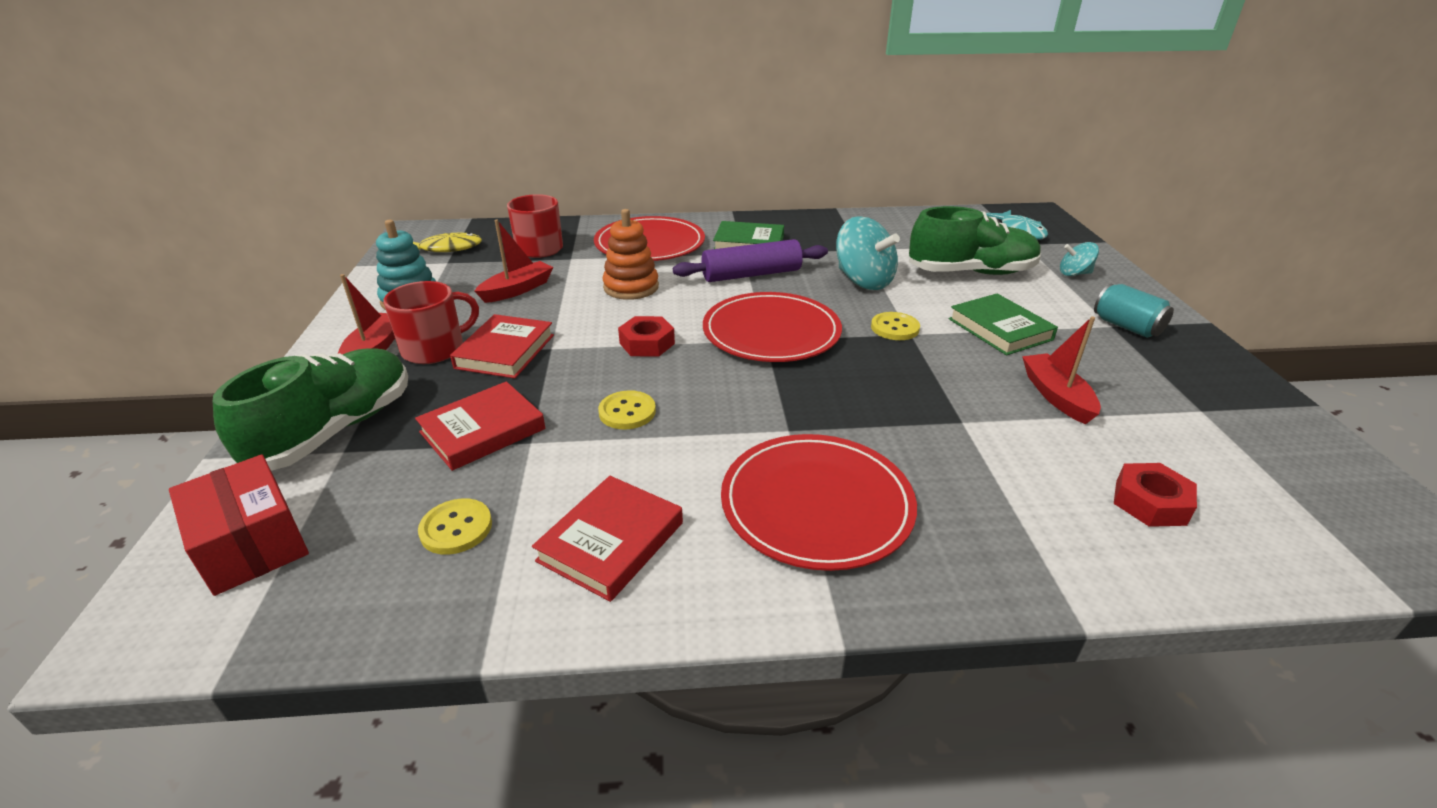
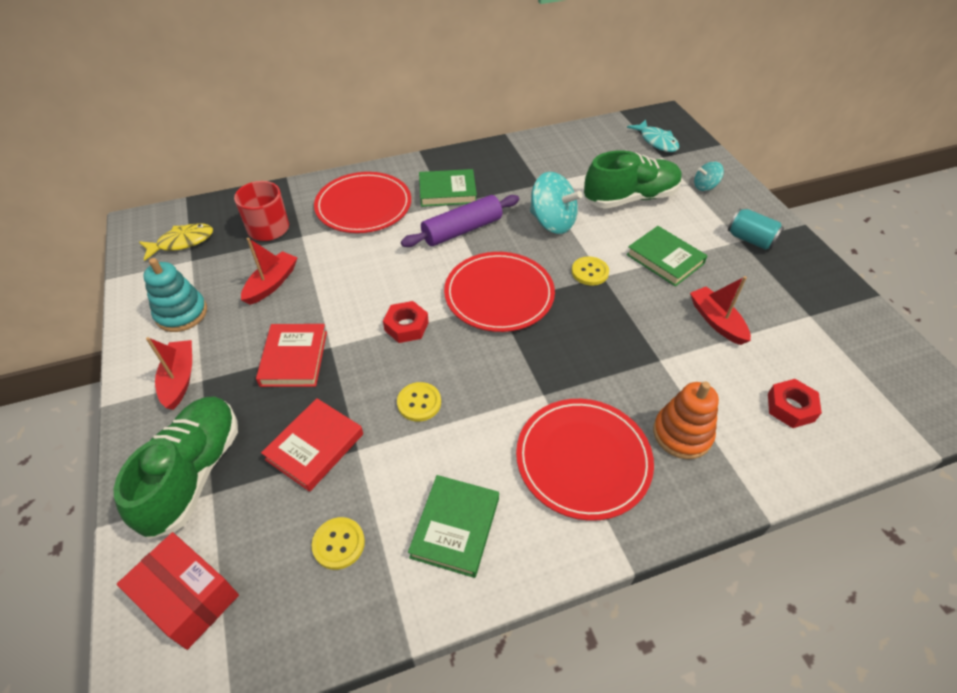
camera: 15 degrees left, 15 degrees up
red mug [383,281,479,364] -> none
red book [532,476,683,602] -> green book [408,475,499,578]
orange stacking toy [602,209,659,300] -> orange stacking toy moved to [653,382,719,459]

